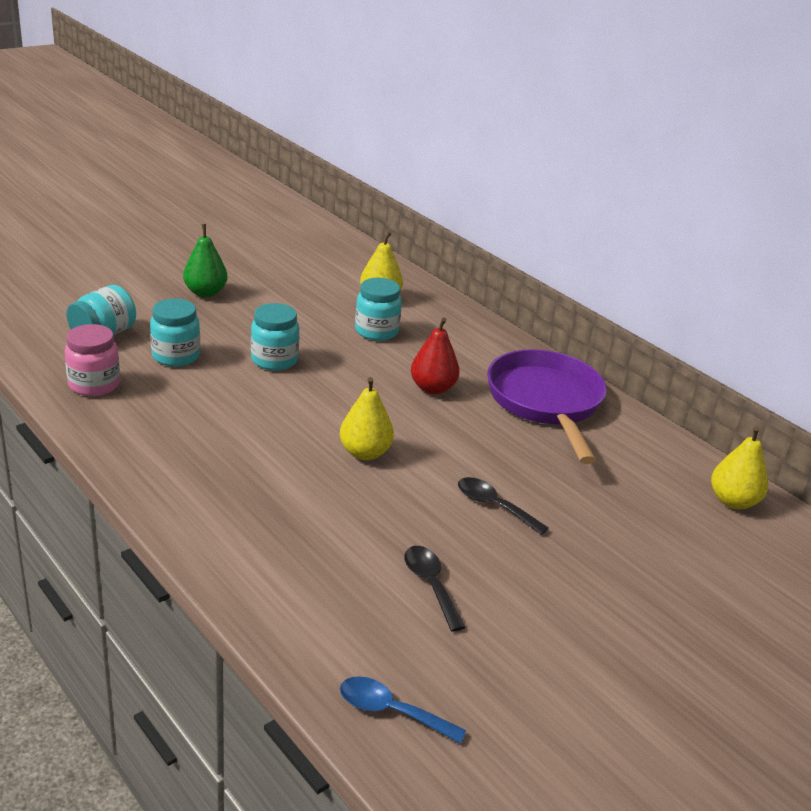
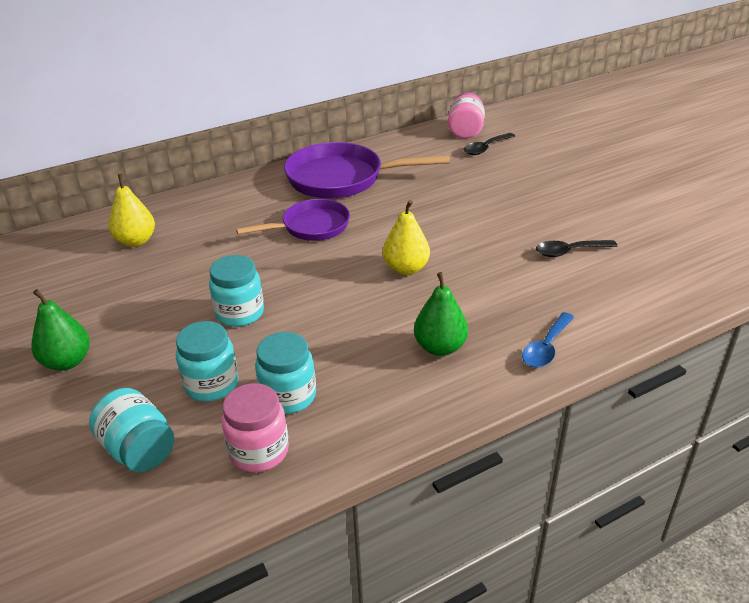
camera: 75 degrees left, 5 degrees up
blue spoon [340,676,466,743] -> blue spoon moved to [522,312,574,368]
turquoise jar [355,278,402,341] -> turquoise jar moved to [255,332,316,414]
red pear [411,317,460,395] -> purple pan [236,199,350,241]
black spoon [458,477,549,535] -> black spoon moved to [463,133,515,155]
yellow pear [711,426,768,509] -> pink jar [448,92,485,139]
none -> green pear [414,272,468,356]

